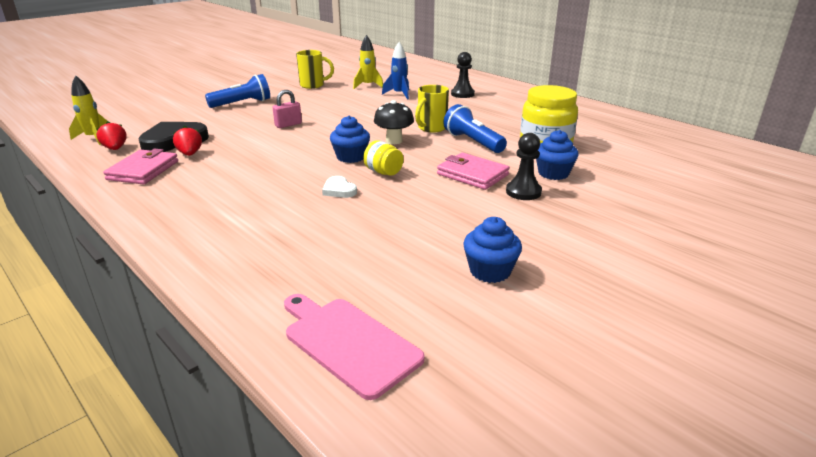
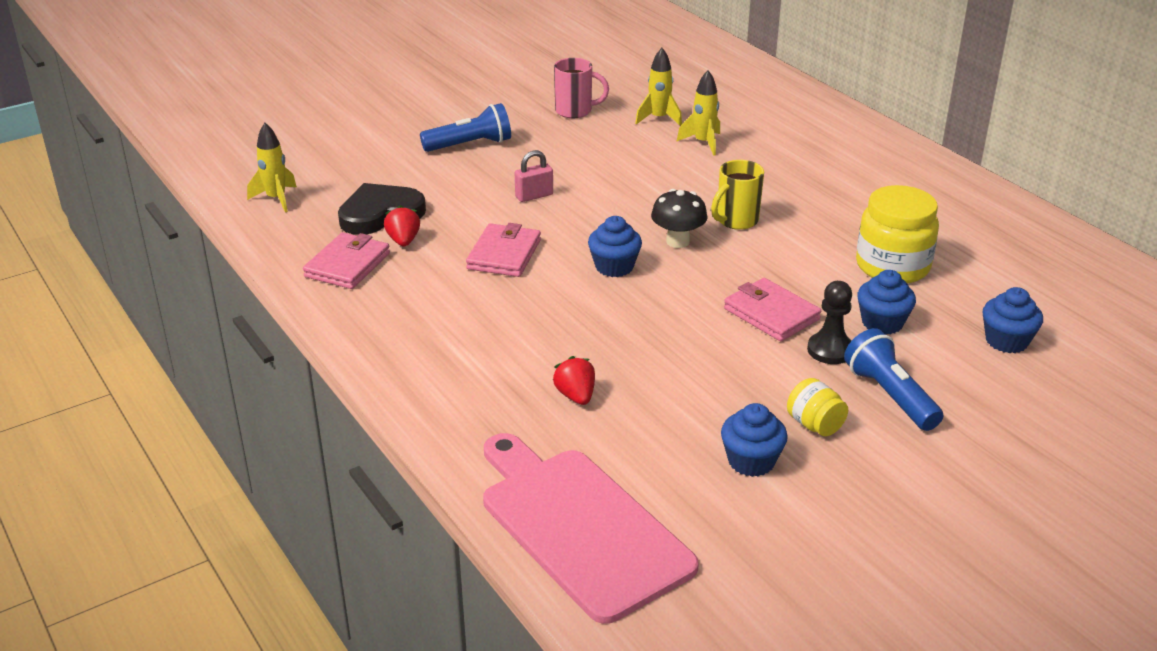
camera: 10 degrees right, 5 degrees up
red strawberry [97,121,127,150] -> red strawberry moved to [553,356,595,405]
pink cutting board [284,294,425,400] -> pink cutting board [483,433,699,624], size x1.57
yellow mug [296,50,334,89] -> pink mug [554,58,609,118]
white heart [322,176,357,198] -> none
yellow jar [363,140,404,176] -> yellow jar moved to [787,378,848,436]
blue rocket [382,42,409,100] -> yellow rocket [676,70,720,156]
blue flashlight [443,104,507,153] -> blue flashlight moved to [844,328,943,431]
black pawn [451,52,475,98] -> none
none -> pink wallet [466,223,541,277]
none -> blue cupcake [982,287,1043,353]

